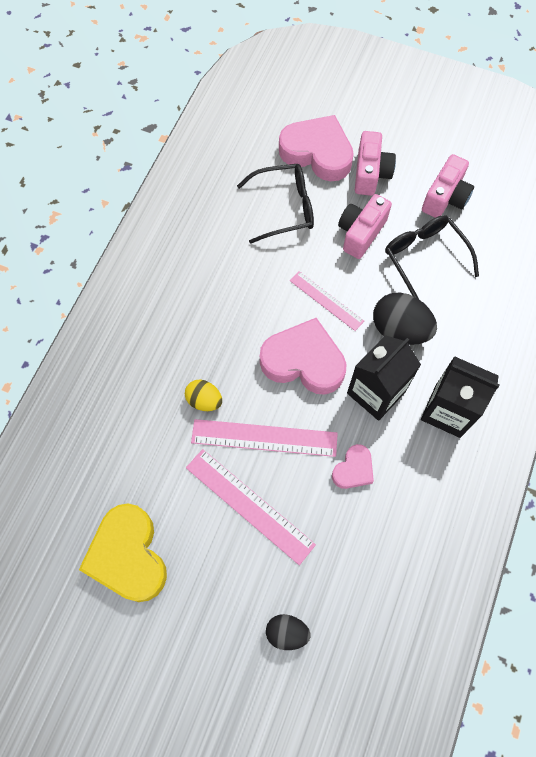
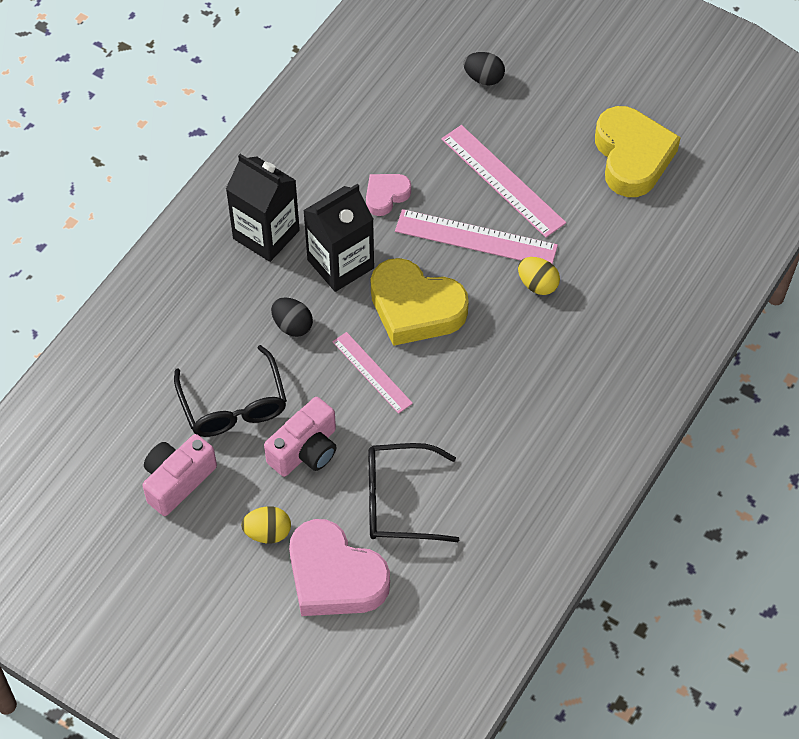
camera: 170 degrees left, 10 degrees down
pink heart [260,318,347,394] -> yellow heart [371,258,469,346]
pink camera [355,131,396,196] -> yellow egg [241,506,291,543]
black egg [373,293,437,345] -> black egg [271,297,313,337], size x0.59

